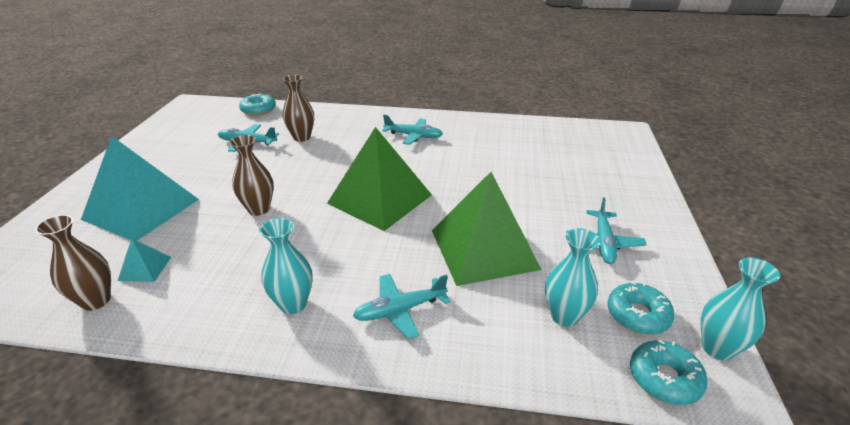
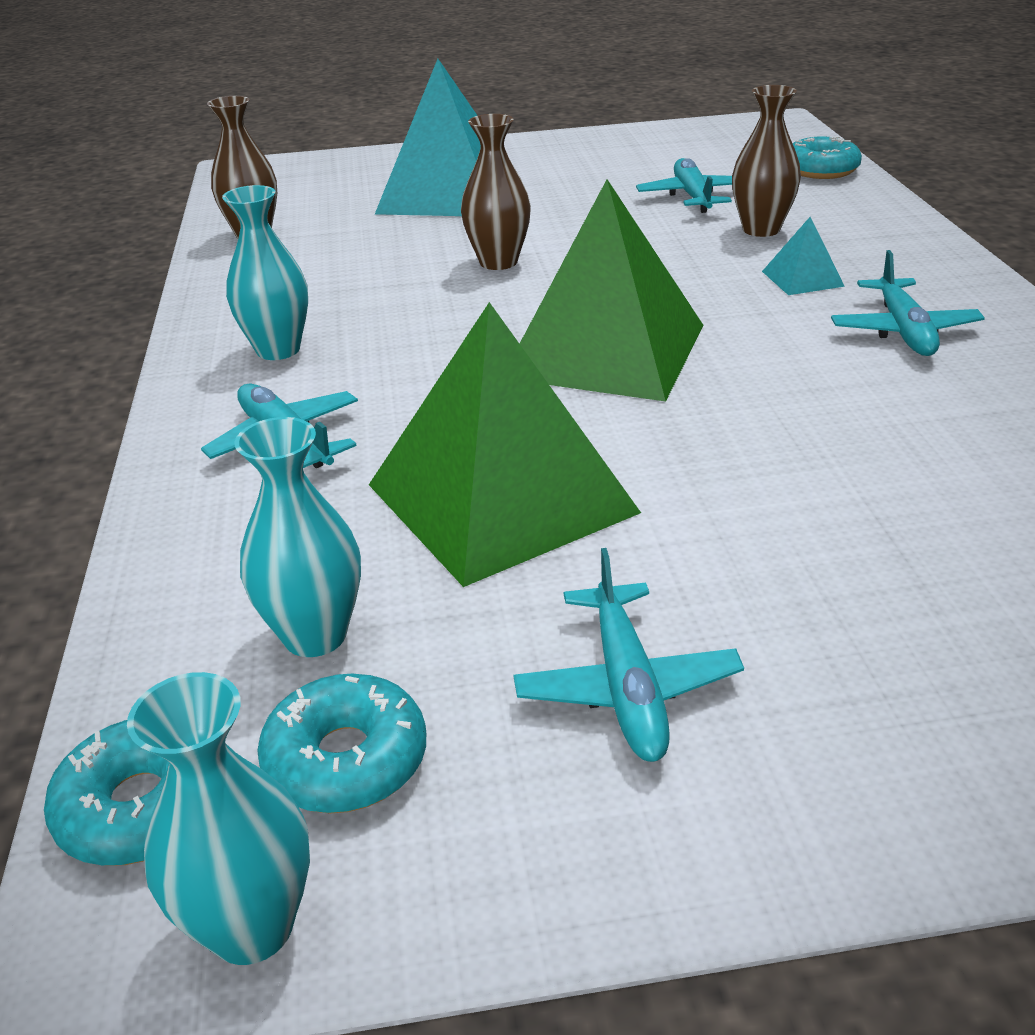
camera: 75 degrees right, 0 degrees up
turquoise pyramid [118,238,171,282] -> turquoise pyramid moved to [762,217,845,295]
turquoise plane [566,198,647,264] -> turquoise plane turned 90 degrees counterclockwise [514,548,744,762]

